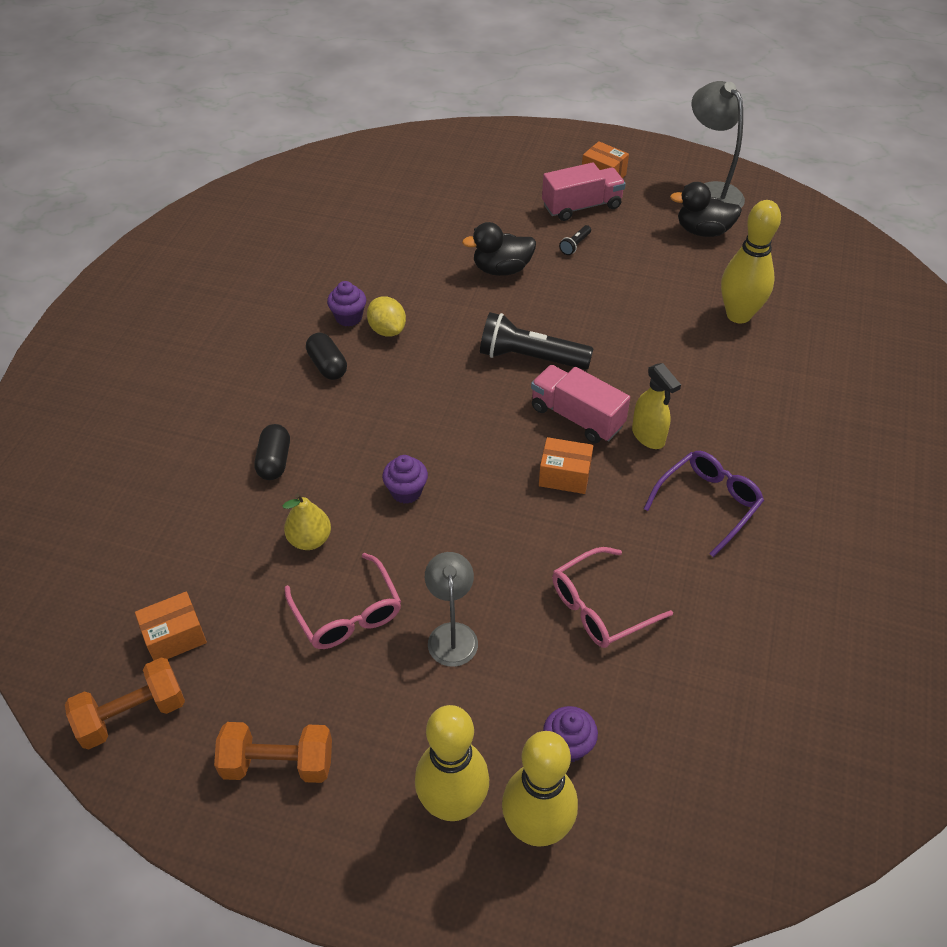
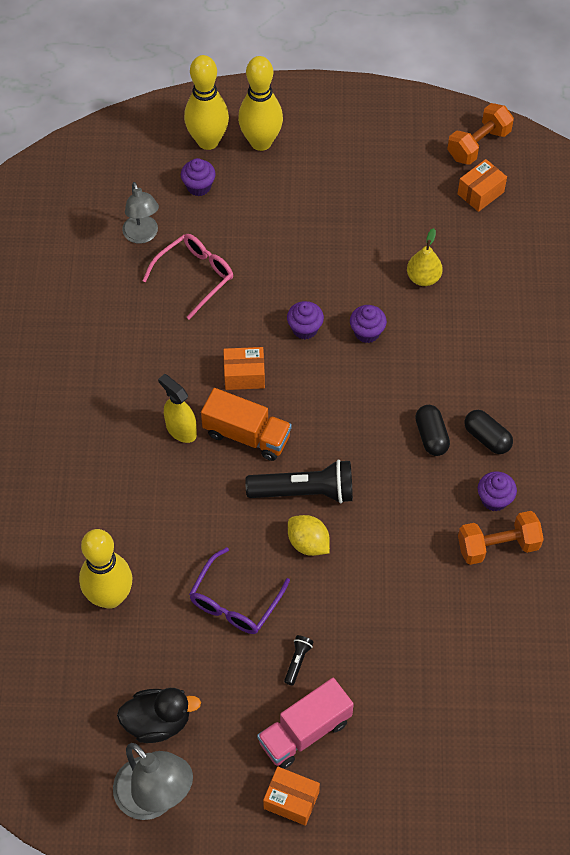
camera: 165 degrees right, 10 degrees up
orange dumbbell [214,722,332,783] -> orange dumbbell moved to [458,511,544,565]
black capsule [255,424,290,480] -> black capsule moved to [415,405,450,456]
pink glasses [285,553,401,649] -> none
yellow lemon [367,296,406,337] -> yellow lemon moved to [288,515,330,556]
grey lamp [425,552,478,667] -> grey lamp moved to [122,182,159,244]
black duck [462,222,536,276] -> none
pink truck [531,365,630,443] -> orange truck [201,388,292,461]
purple glasses [644,451,764,557] -> purple glasses moved to [189,547,290,634]
none -> purple cupcake [287,301,324,339]

